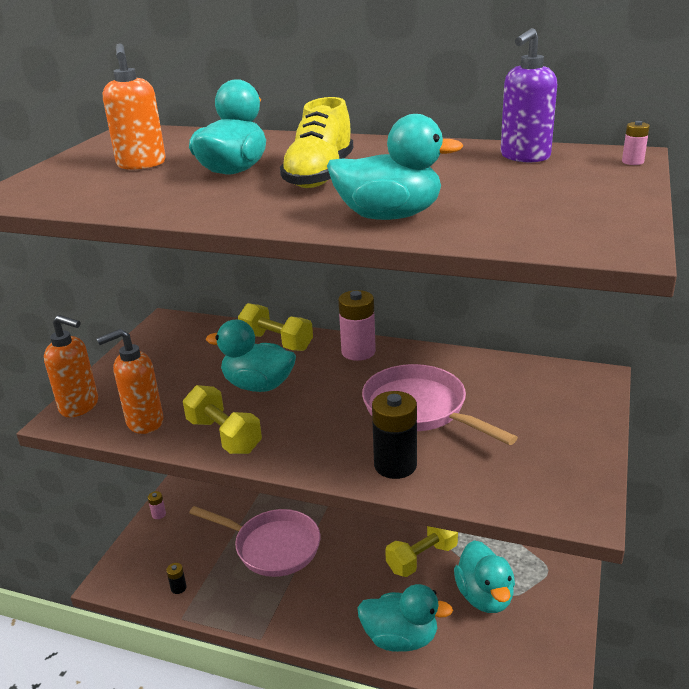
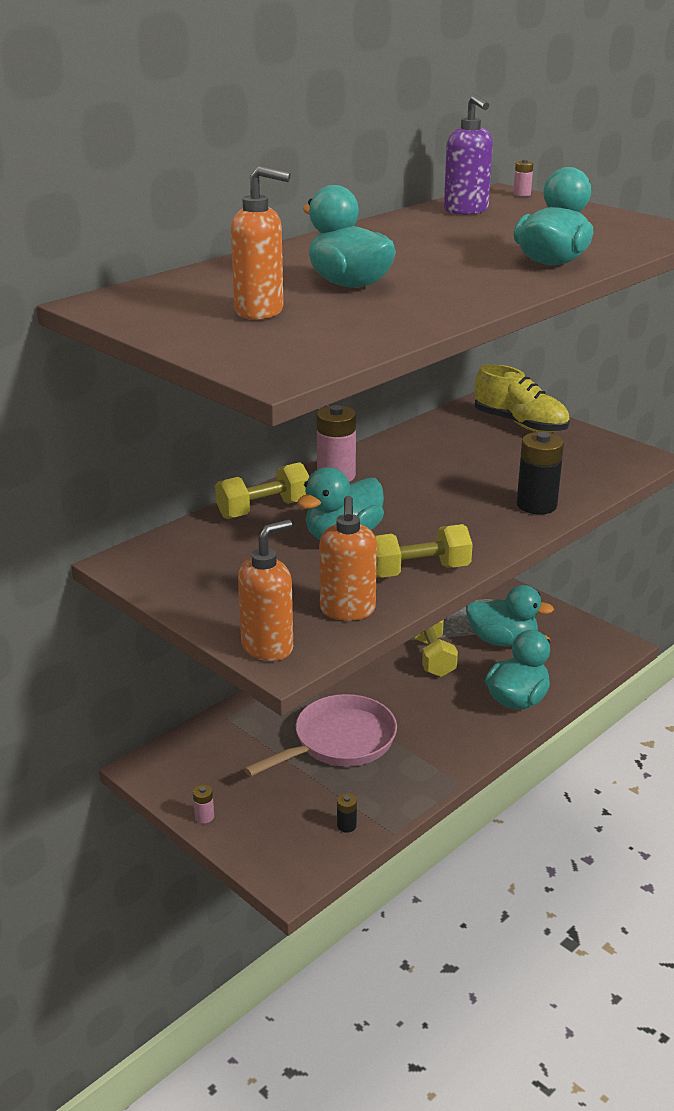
camera: 65 degrees left, 0 degrees up
yellow shoe [280,97,353,188] -> yellow shoe moved to [475,364,570,433]
pink pan [362,364,518,445] -> none

